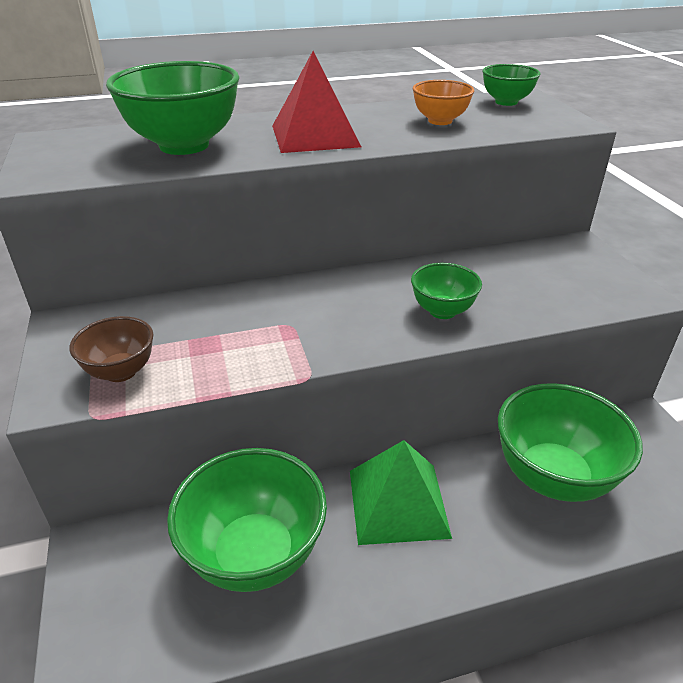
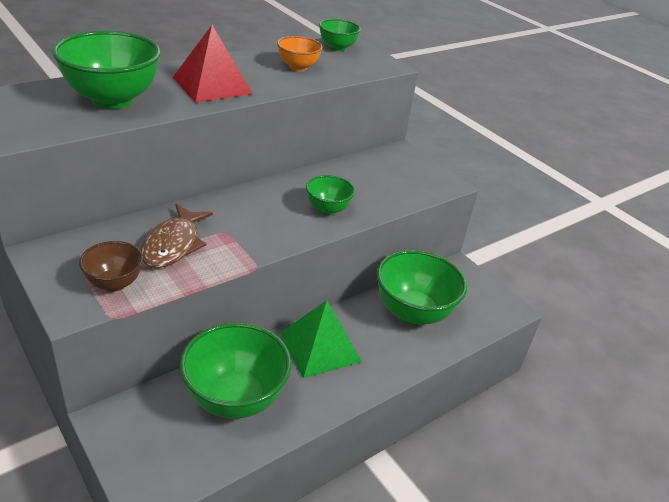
camera: 25 degrees left, 0 degrees up
none -> brown fish [140,204,213,268]

